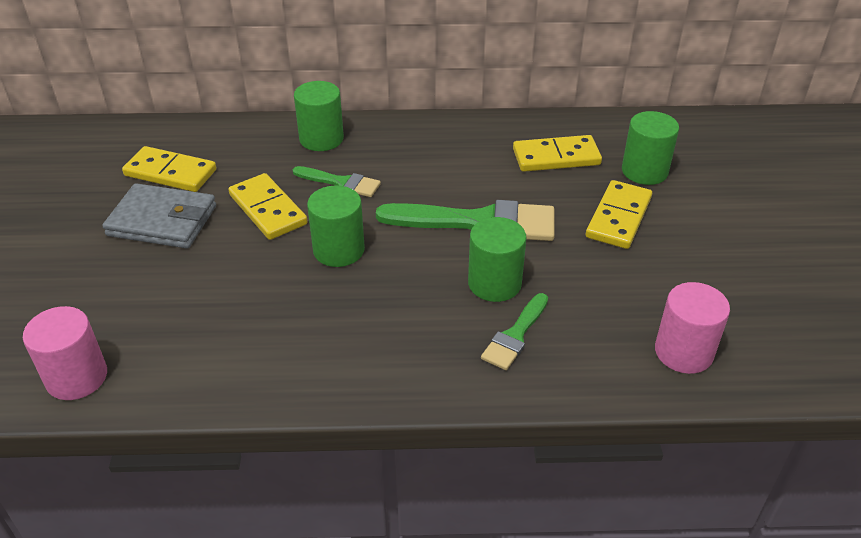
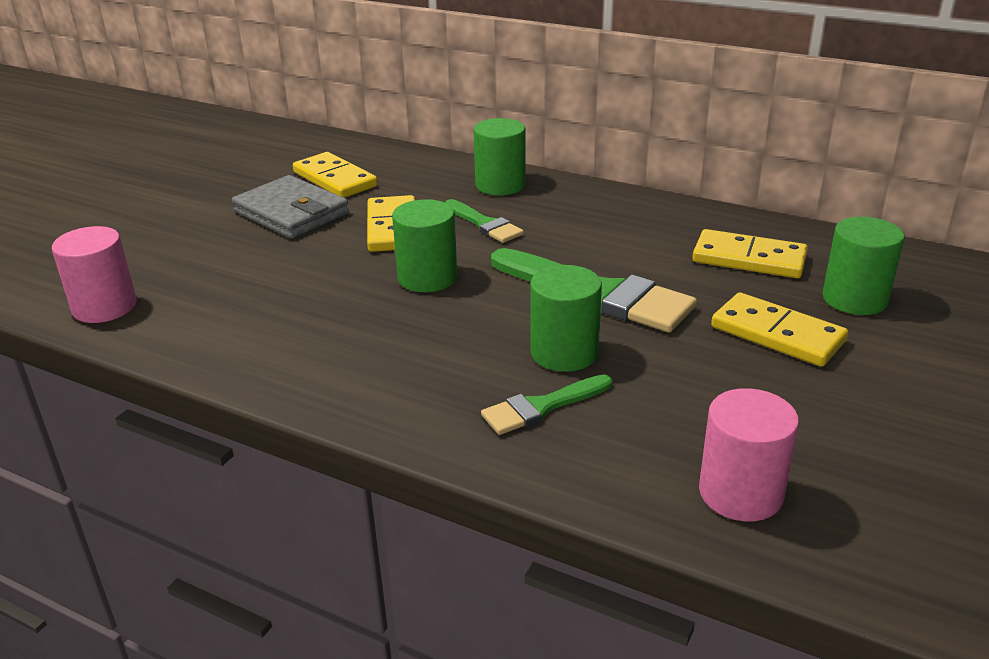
camera: 30 degrees right, 10 degrees down
yellow domino [586,180,652,249] -> yellow domino turned 75 degrees clockwise [711,292,848,367]

